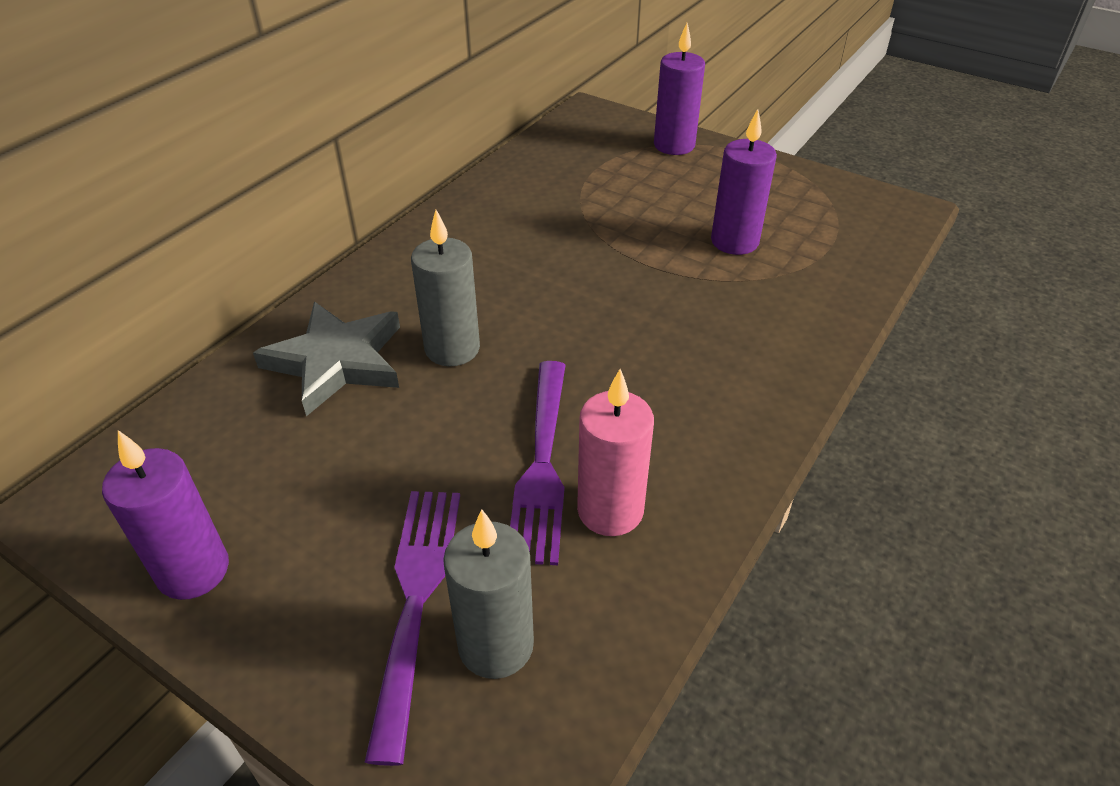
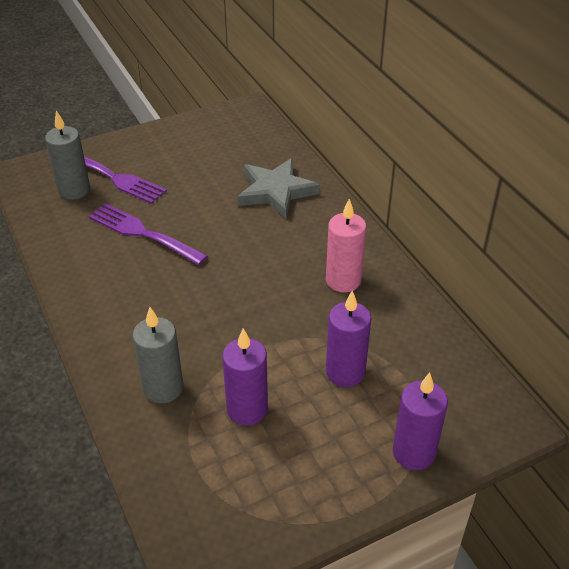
camera: 120 degrees right, 0 degrees up
purple candle [102,430,229,600] -> purple candle moved to [326,291,371,387]
grey candle [411,210,480,366] -> grey candle moved to [133,307,183,404]
pink candle [577,369,654,536] -> pink candle moved to [326,199,366,292]

